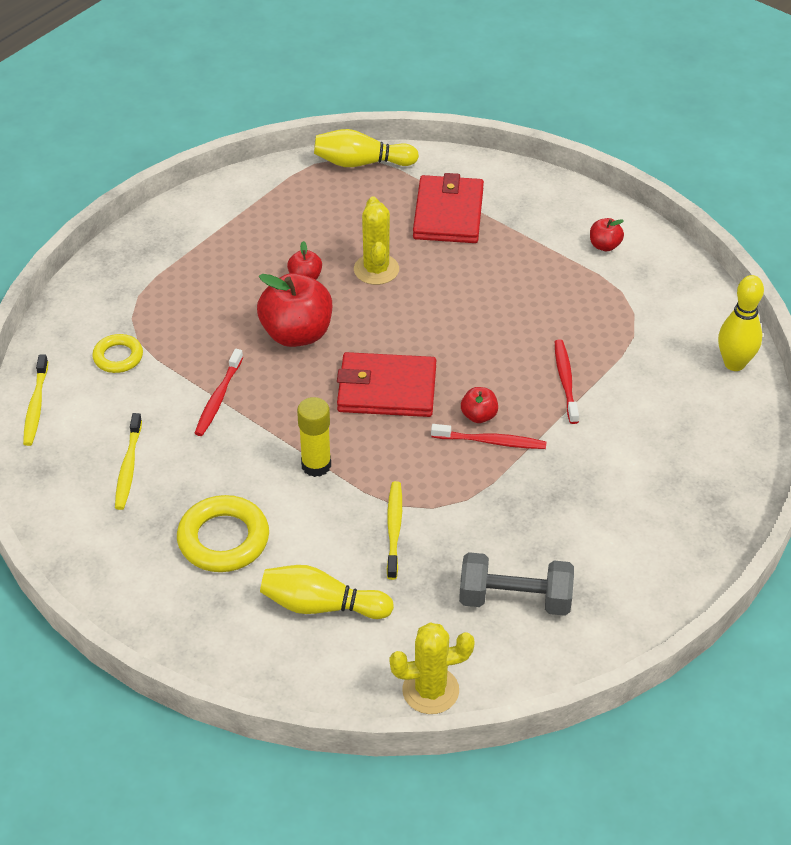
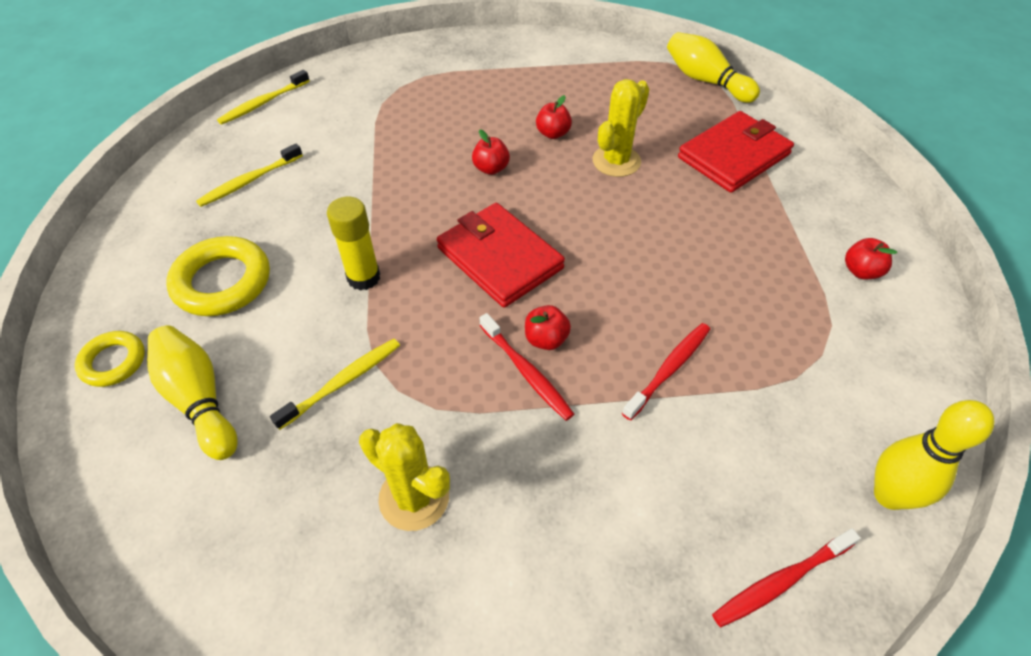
camera: 45 degrees right, 5 degrees up
yellow ring [92,334,143,373] -> yellow ring moved to [75,331,145,387]
red toothbrush [195,349,243,436] -> red toothbrush moved to [712,528,861,627]
red apple [257,273,332,347] -> red apple [472,129,510,175], size x0.48
yellow cactus [390,623,475,714] -> yellow cactus moved to [359,423,450,531]
grey dumbbell [459,552,574,616] -> none

